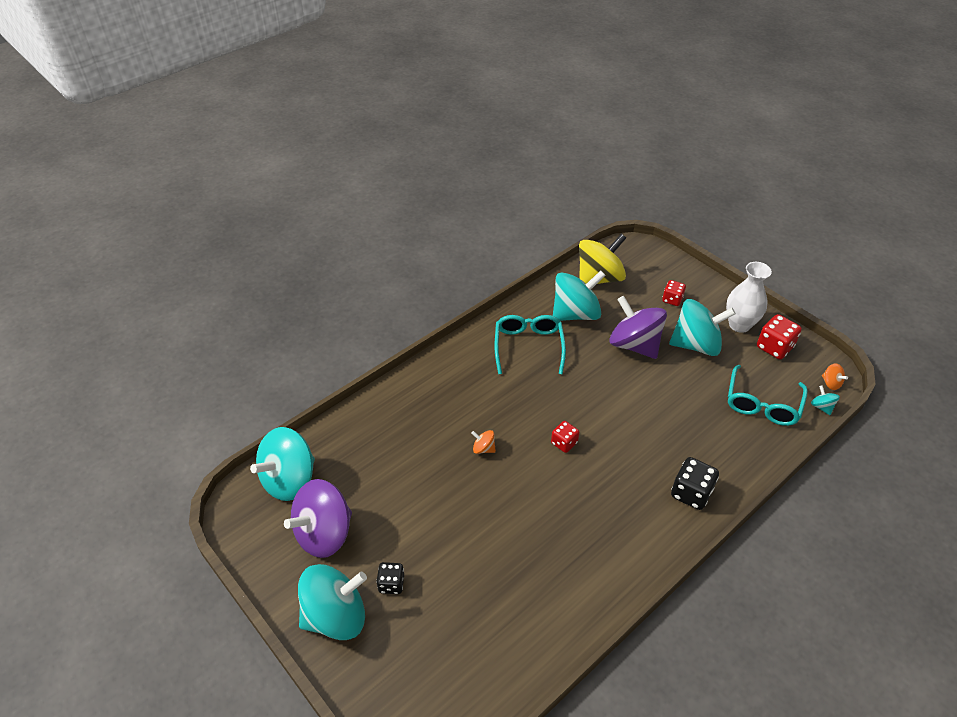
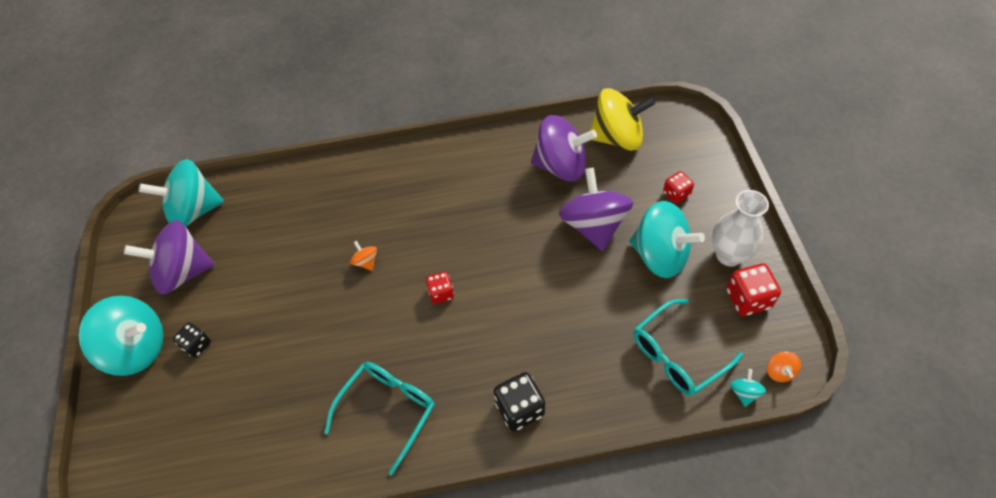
camera: 35 degrees right, 10 degrees up
turquoise glasses [495,315,566,374] -> turquoise glasses moved to [324,362,435,475]
turquoise spinning top [553,270,606,321] -> purple spinning top [531,115,597,181]

